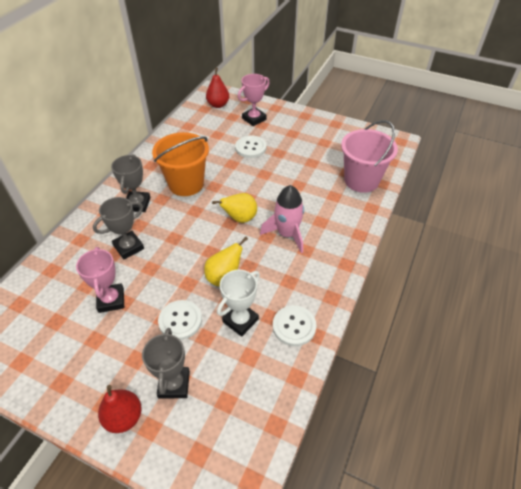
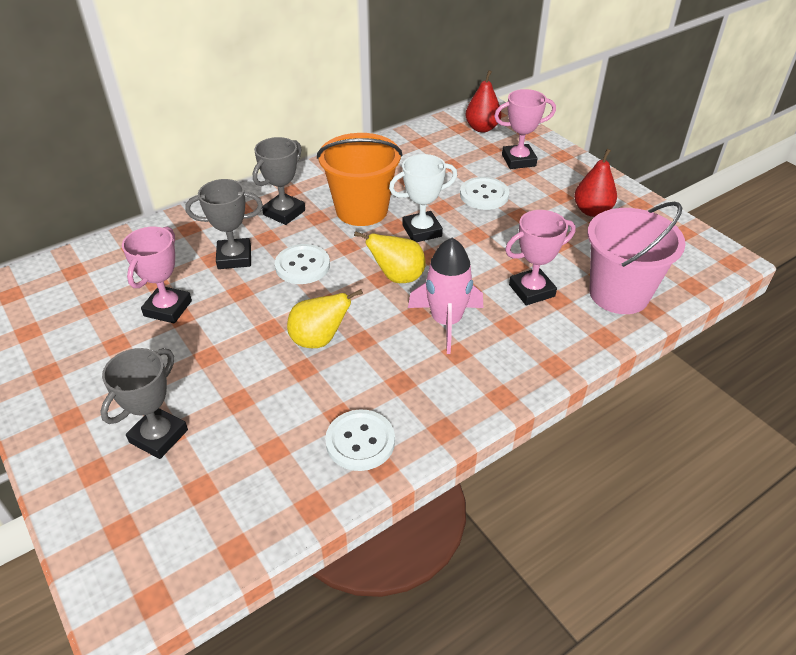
camera: 30 degrees right, 5 degrees down
red pear [98,385,142,433] -> red pear moved to [574,149,617,217]
white button [158,300,202,340] -> white button moved to [275,244,330,284]
white trophy [217,269,260,337] -> white trophy moved to [389,154,457,242]
none -> pink trophy [505,210,576,305]

